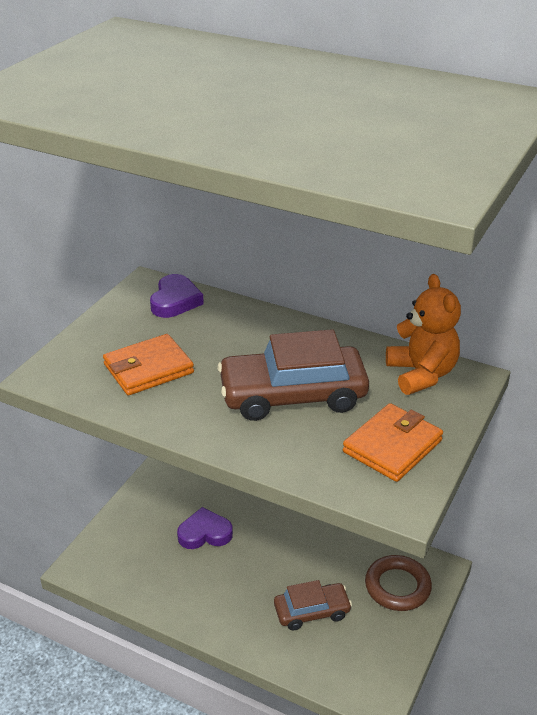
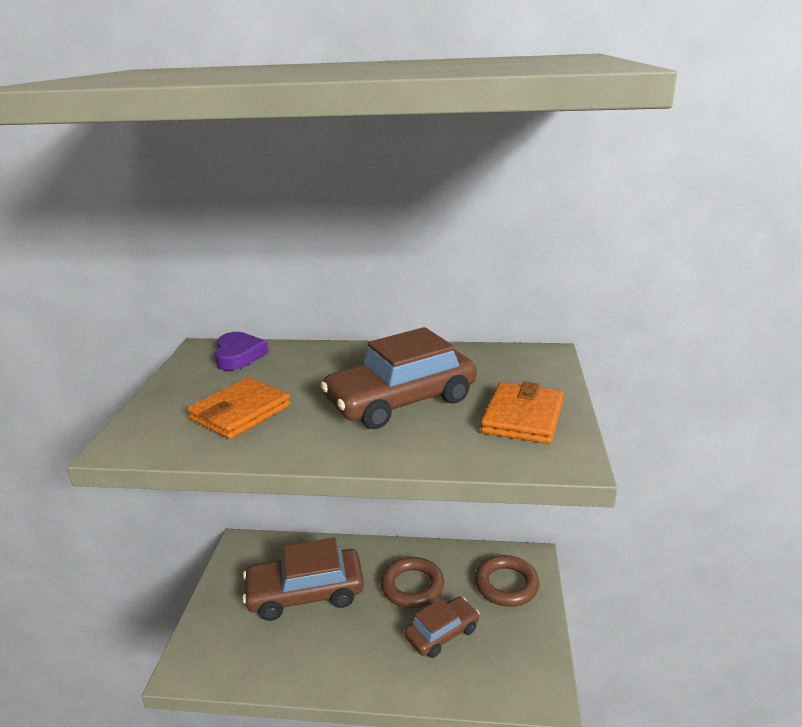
camera: 20 degrees left, 10 degrees down
purple heart [177,507,233,549] -> brown car [242,538,364,621]
orange teddy bear [386,274,461,395] -> none
none -> brown ring [381,557,444,608]

